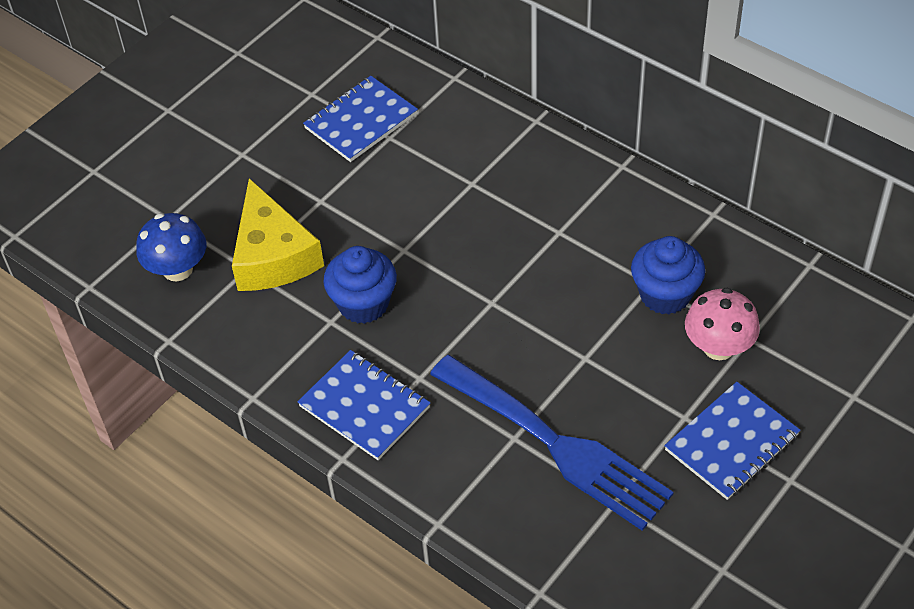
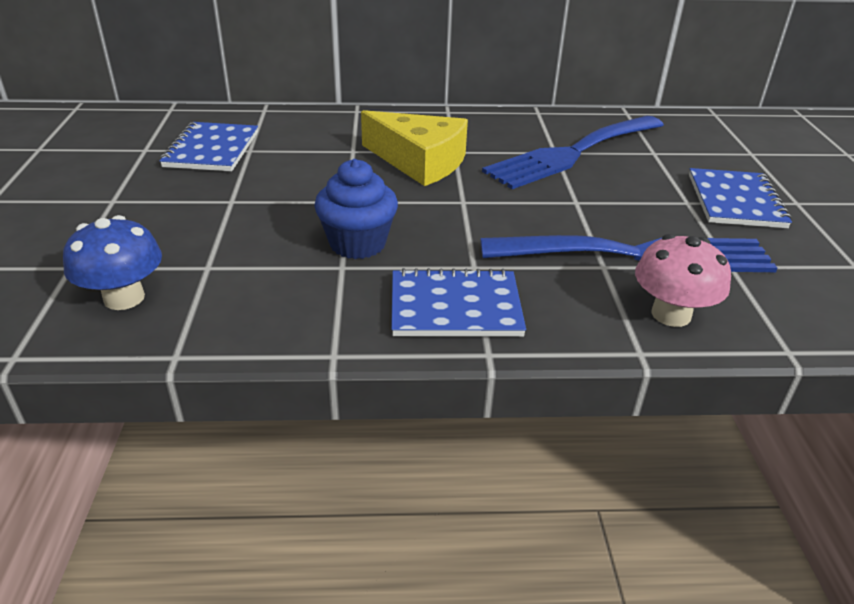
camera: 45 degrees left, 15 degrees down
yellow cheese [232,178,324,291] -> yellow cheese moved to [361,110,468,186]
blue cupcake [631,236,705,315] -> blue fork [482,116,664,189]
pink mushroom [685,288,760,360] -> pink mushroom moved to [635,234,731,327]

